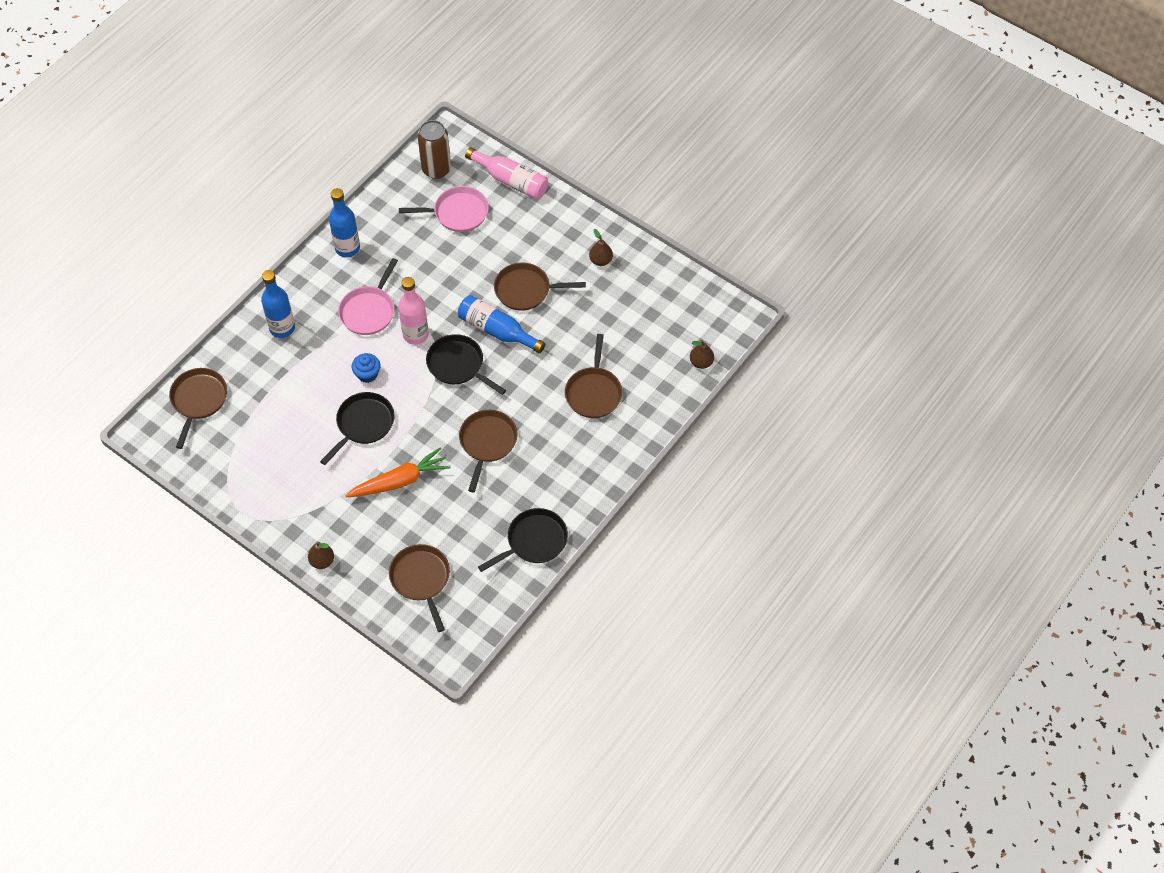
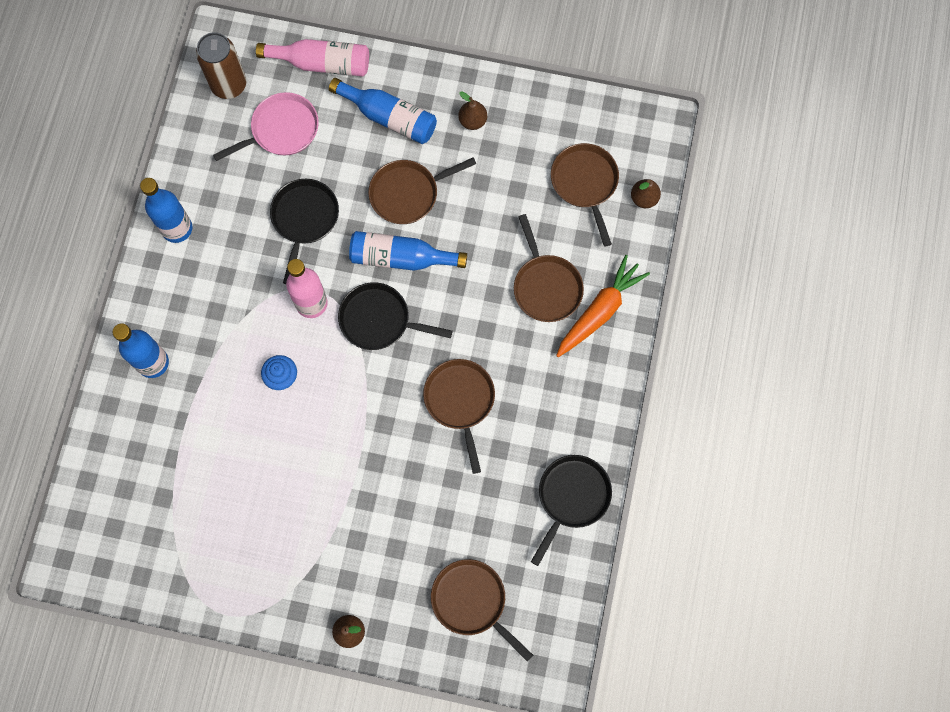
camera: 25 degrees left, 15 degrees up
brown pan [169,368,227,449] -> brown pan moved to [551,143,619,247]
black pan [320,392,395,465] -> black pan moved to [270,179,339,284]
pink pan [338,258,398,335] -> none
orange carrot [345,447,450,497] -> orange carrot moved to [556,255,650,357]
none -> blue bottle [329,78,437,144]

